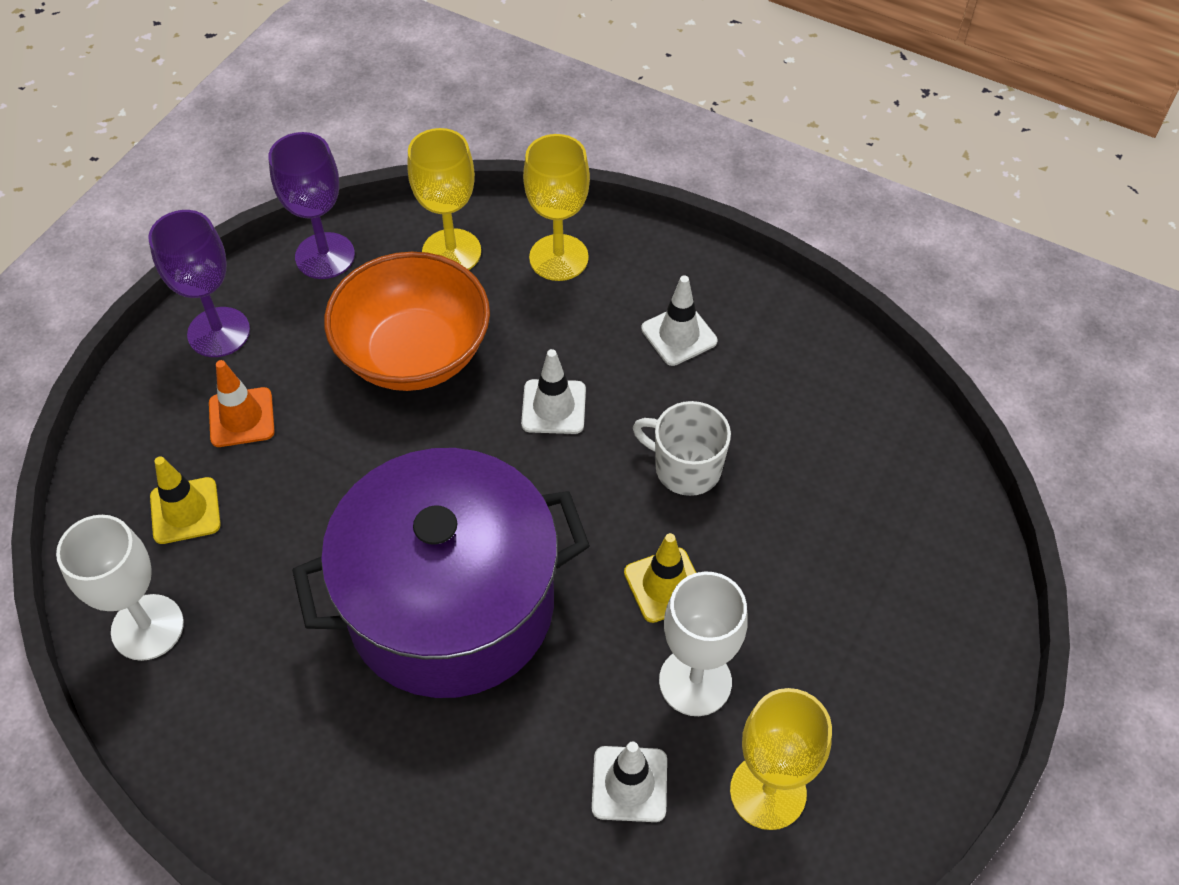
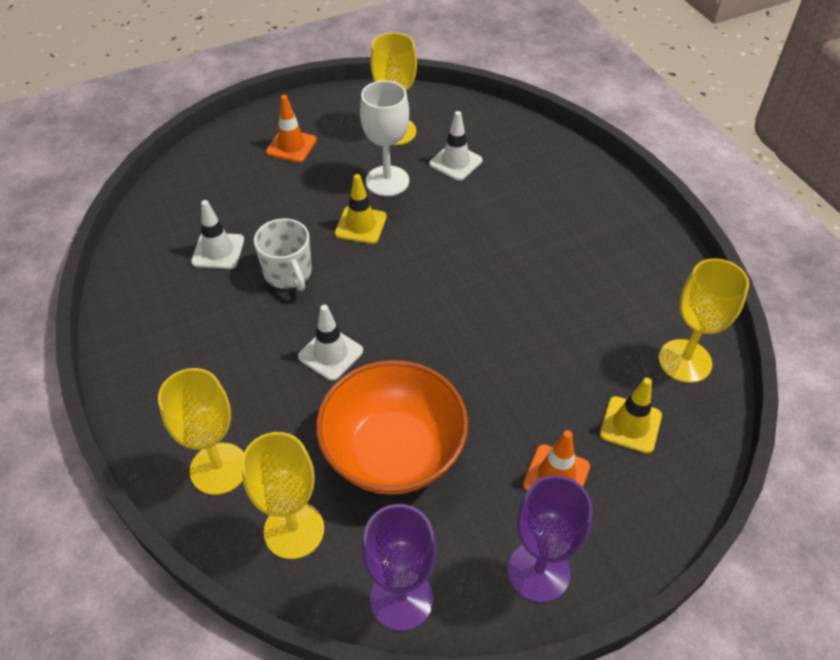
camera: 145 degrees left, 5 degrees down
white goblet [56,515,184,661] -> yellow goblet [659,258,749,383]
purple pot [292,448,590,698] -> none
white traffic cone [641,275,718,366] -> white traffic cone moved to [191,200,244,269]
none -> orange traffic cone [266,95,317,163]

